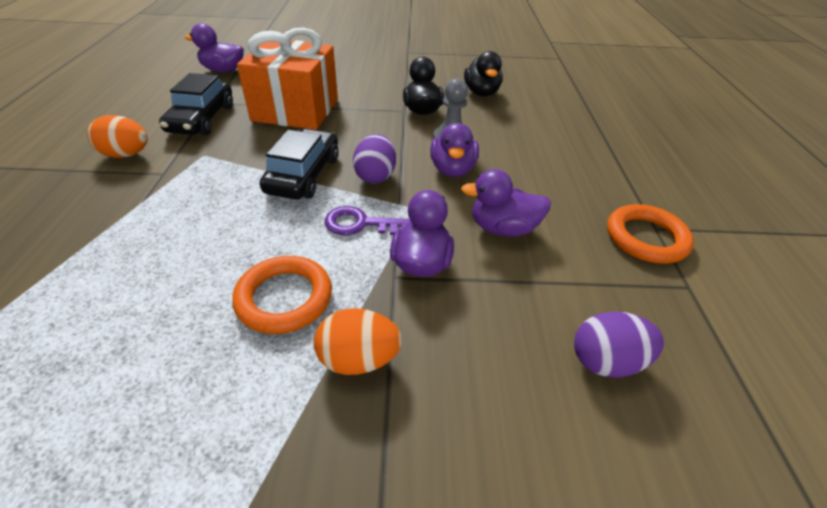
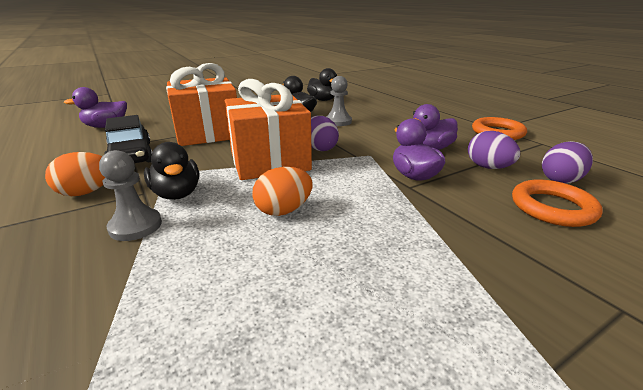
camera: 30 degrees left, 15 degrees down
orange ring [232,256,332,334] -> orange ring moved to [512,179,603,227]
black car [260,128,339,199] -> orange gift [225,79,312,180]
orange egg [314,308,402,375] -> orange egg moved to [252,167,313,216]
purple key [325,206,411,235] -> none
purple duck [430,123,479,177] -> none
none -> grey pawn [99,150,162,241]
none -> black duck [144,142,199,200]
none -> purple egg [468,131,520,169]

